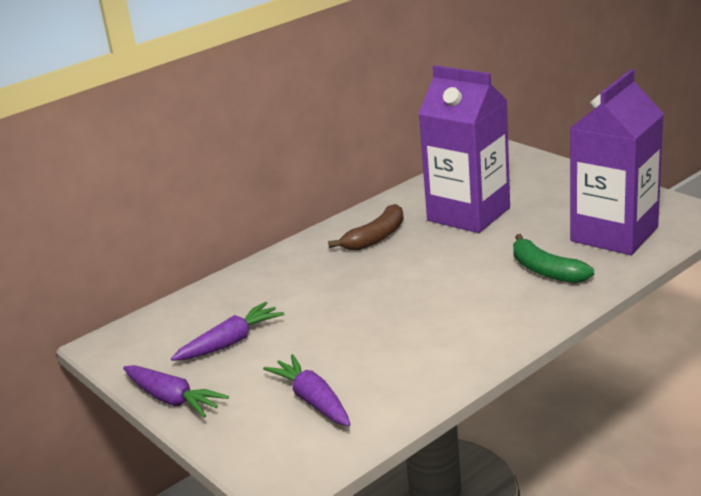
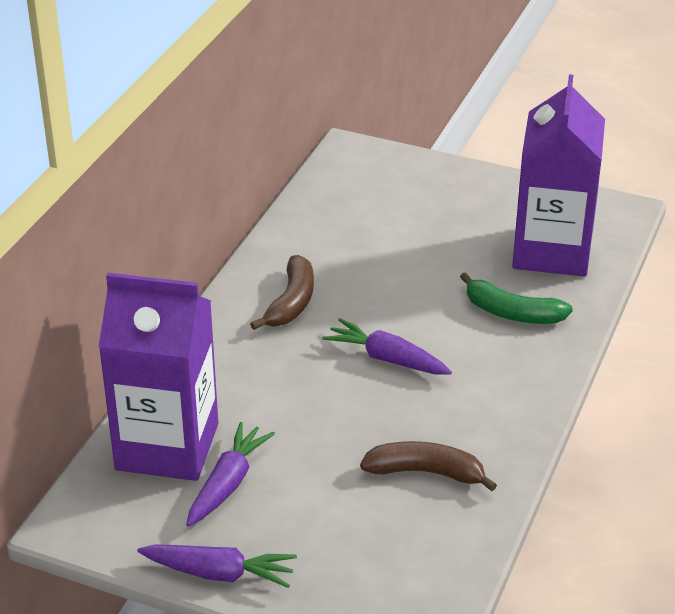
camera: 30 degrees left, 10 degrees up
purple carrot [263,354,350,426] -> purple carrot moved to [323,318,452,375]
purple carton [419,65,510,233] -> purple carton moved to [99,273,218,481]
none -> brown banana [360,441,497,492]

